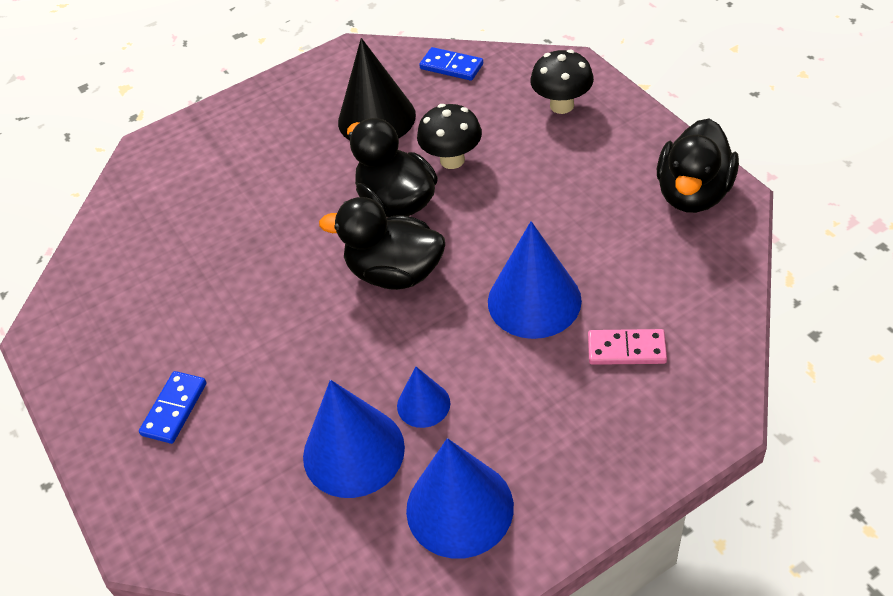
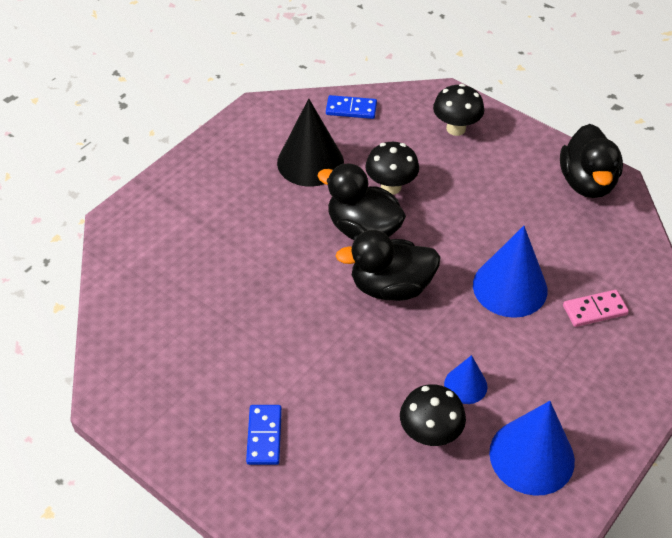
camera: 25 degrees left, 0 degrees up
blue cone [303,380,405,498] -> black mushroom [400,384,466,446]

